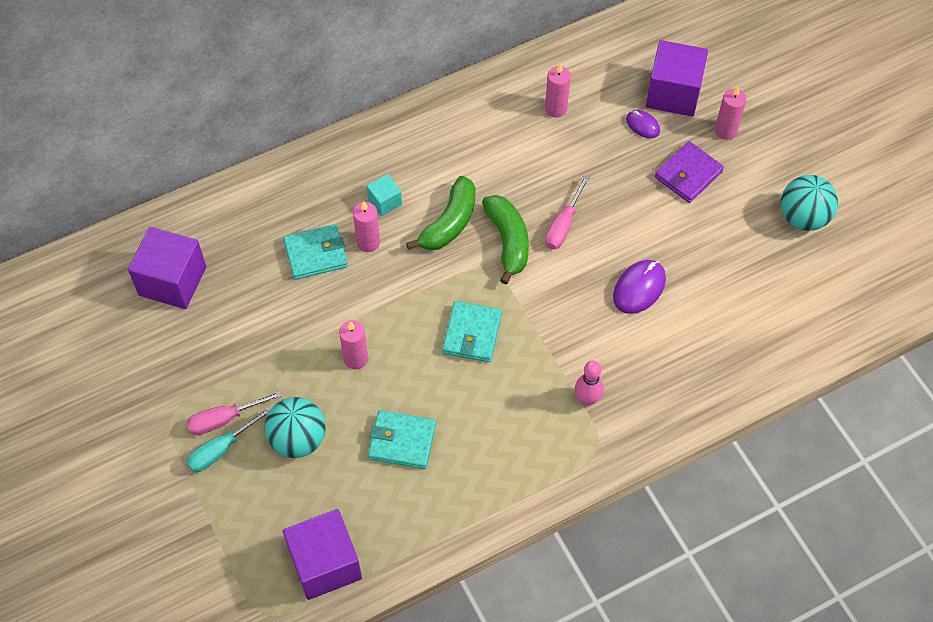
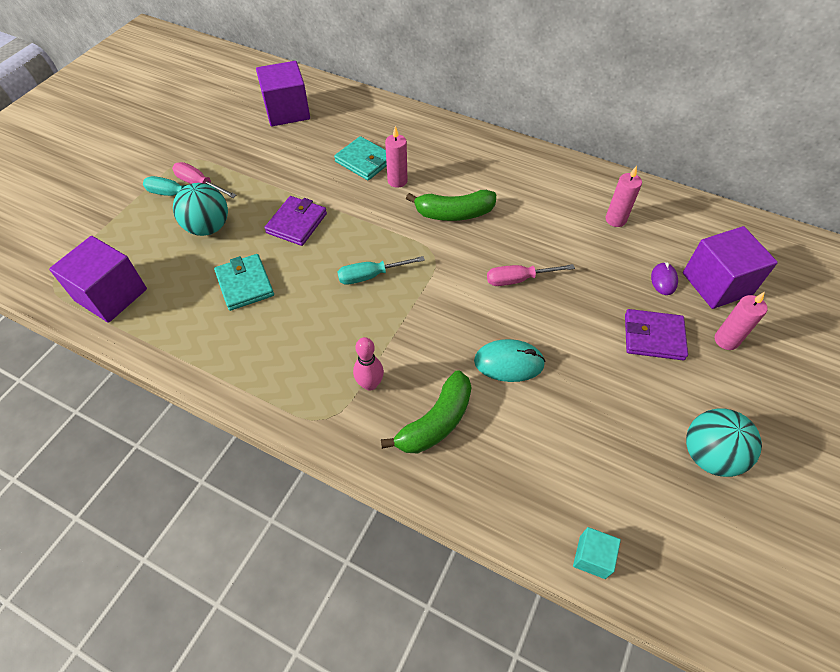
camera: 55 degrees right, 5 degrees down
pink candle [339,320,368,370] -> purple wallet [264,196,327,246]
turquoise cube [367,174,402,216] -> turquoise cube moved to [573,527,621,579]
turquoise wallet [442,301,502,362] -> turquoise screwdriver [337,256,425,285]
green banana [482,195,529,285] -> green banana moved to [381,370,471,453]
purple mouse [613,260,666,314] -> turquoise mouse [474,339,545,382]

